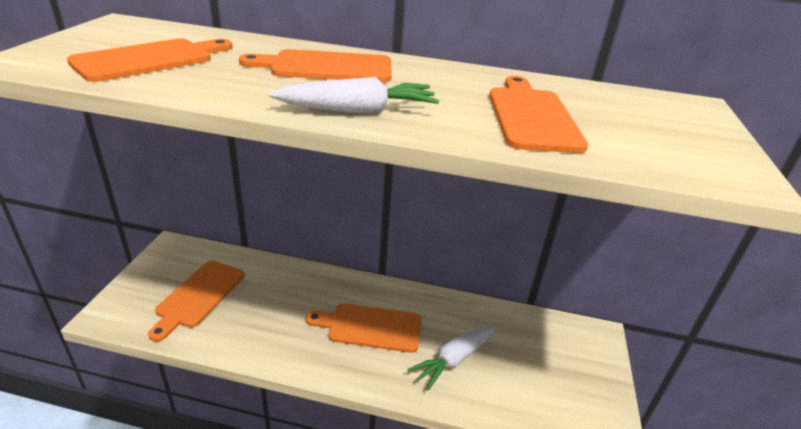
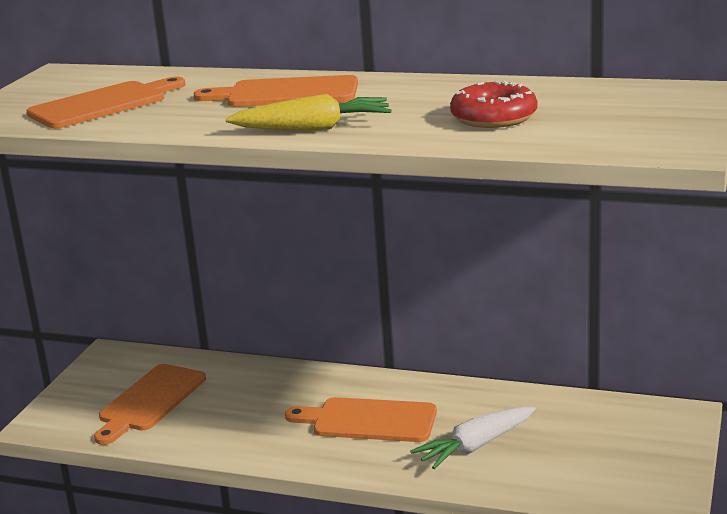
camera: 10 degrees right, 10 degrees down
white carrot [269,77,439,113] -> yellow carrot [225,94,392,131]
orange cutting board [489,76,588,153] -> red donut [450,81,538,128]

